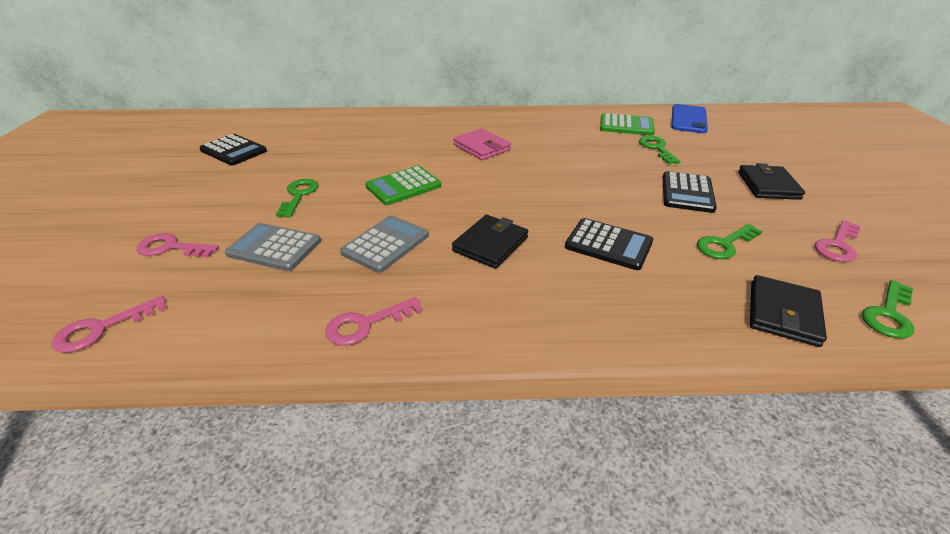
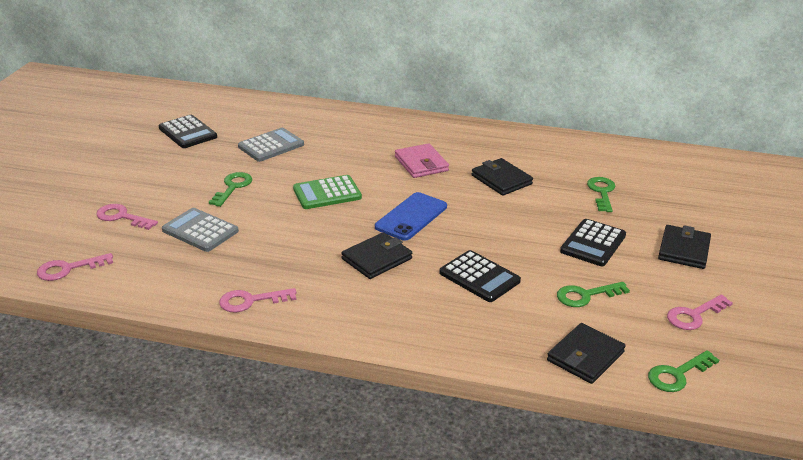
camera: 15 degrees right, 5 degrees down
grey calculator [340,215,429,273] -> grey calculator moved to [238,128,304,162]
green calculator [600,113,655,136] -> none
blue phone [671,104,708,133] -> blue phone moved to [375,192,447,241]
none -> black wallet [472,158,533,196]

